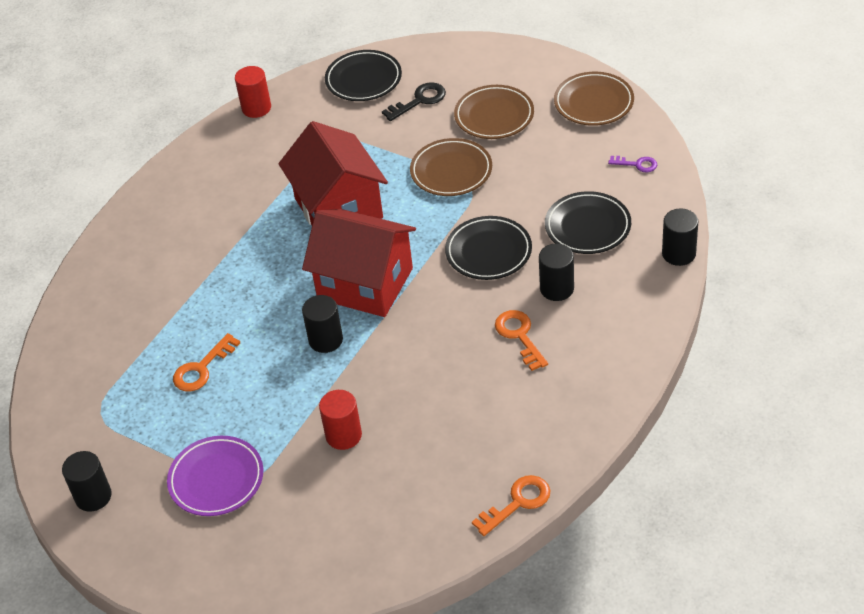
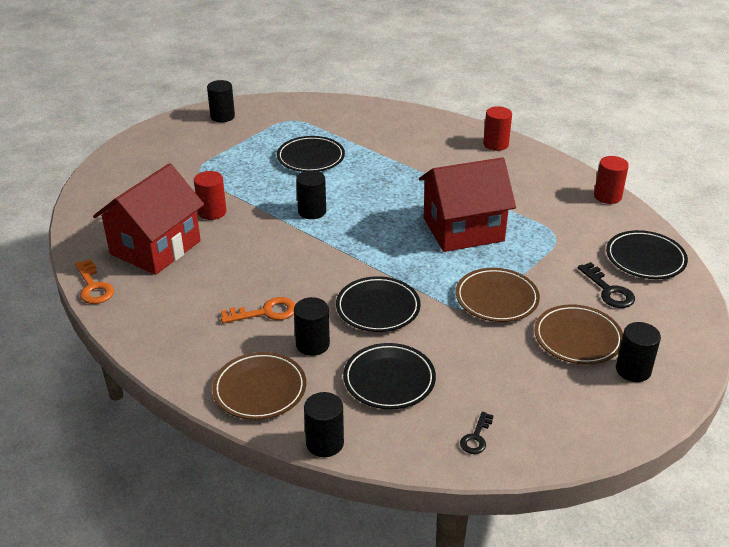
camera: 95 degrees right, 10 degrees down
purple plate [167,436,263,516] -> none
orange key [173,333,240,391] -> black plate [277,136,345,172]
red house [302,209,416,317] -> red house moved to [93,163,204,275]
brown plate [554,72,634,126] -> brown plate moved to [212,352,306,420]
purple key [608,156,657,172] -> black key [460,412,494,454]
none -> red cylinder [483,106,512,151]
none -> black cylinder [616,322,661,382]

